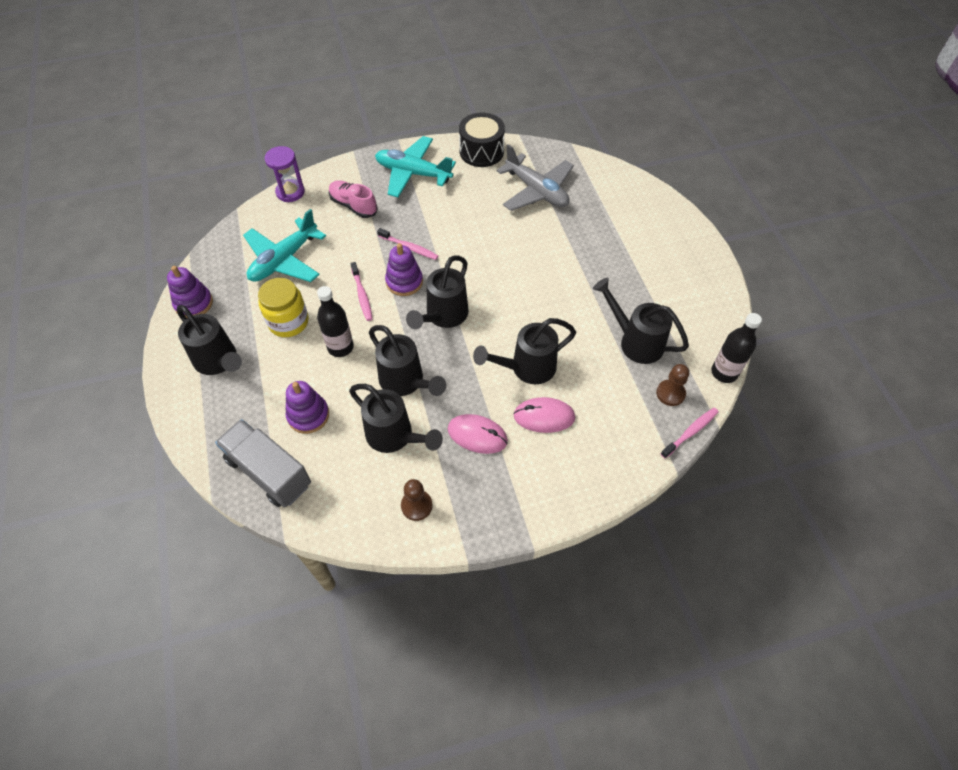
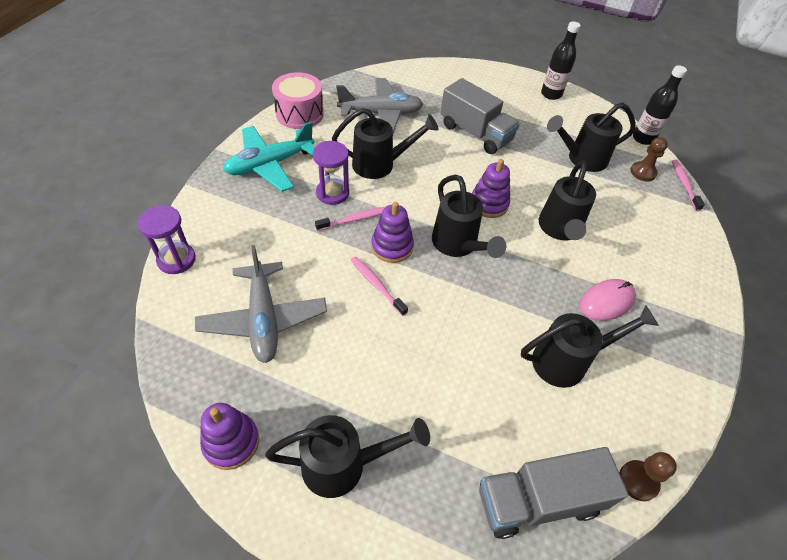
camera: 55 degrees left, 5 degrees down
turquoise plane [243,209,326,282] -> grey plane [195,245,327,363]
yellow jar [258,278,309,337] -> none
purple stacking toy [286,381,329,434] -> purple stacking toy moved to [472,159,510,218]
black bottle [317,286,354,357] -> black bottle moved to [541,21,581,100]
pink shoe [329,180,378,218] -> none
pink toothbrush [351,262,373,321] -> pink toothbrush turned 150 degrees counterclockwise [351,257,408,316]
black watering can [369,325,446,396] -> black watering can moved to [332,108,439,179]
brown pawn [401,479,432,521] -> brown pawn moved to [619,452,677,501]
black drum [459,113,505,167] -> pink drum [272,72,324,129]
pink mouse [513,397,575,433] -> none
none -> purple hourglass [313,141,349,205]
none -> grey truck [440,78,520,154]

